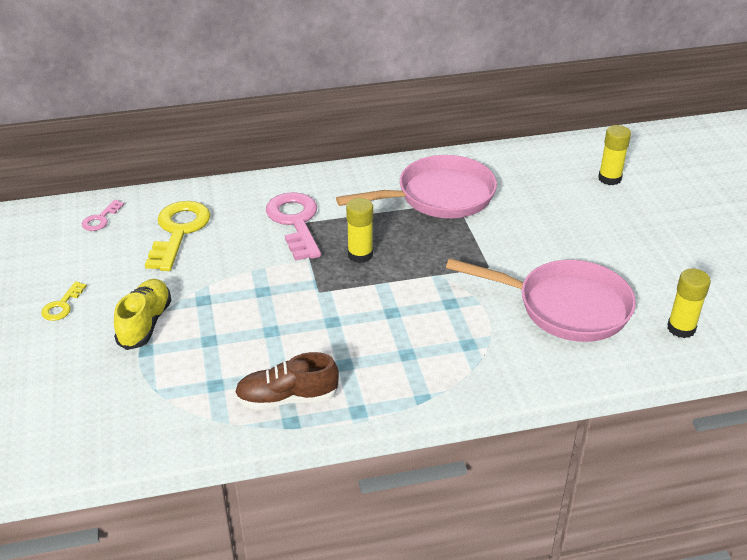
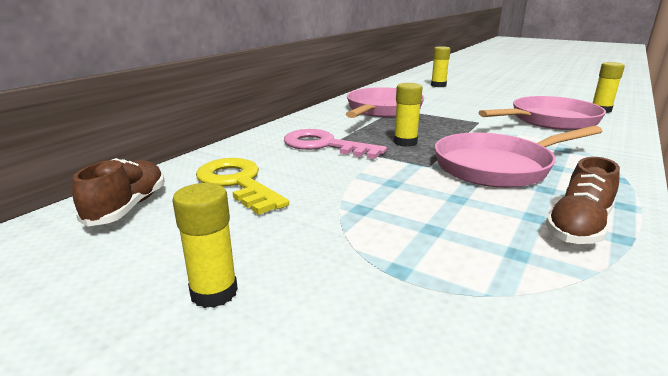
camera: 45 degrees left, 15 degrees down
yellow key [41,281,87,321] -> yellow glue stick [172,183,238,308]
pink key [82,200,124,231] -> brown shoe [72,158,164,226]
yellow shoe [114,279,171,350] -> none
none -> pink pan [435,126,602,188]

